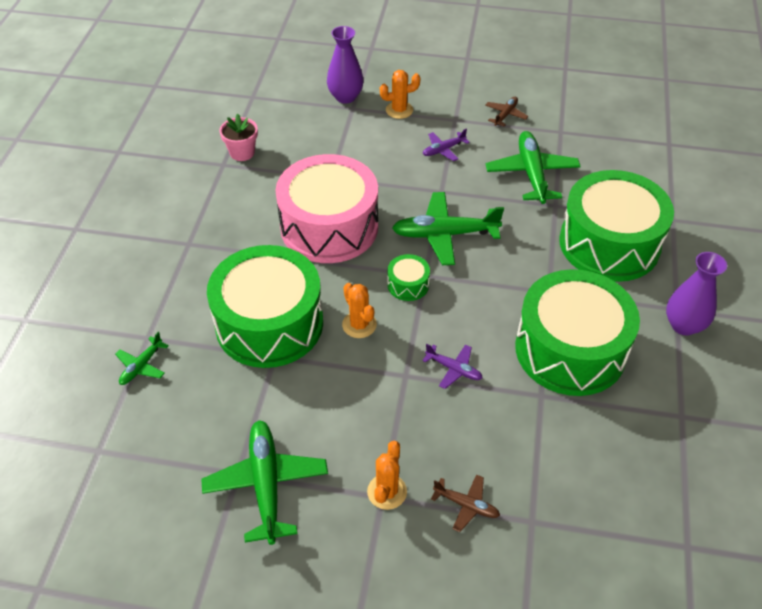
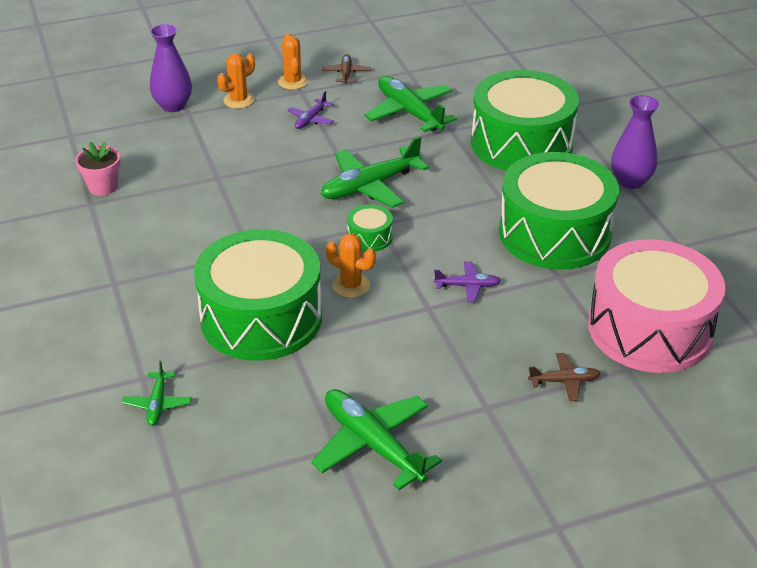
camera: 30 degrees left, 10 degrees down
pink drum [276,154,378,263] -> pink drum moved to [588,239,725,373]
orange cactus [367,441,407,510] -> orange cactus moved to [278,33,308,90]

